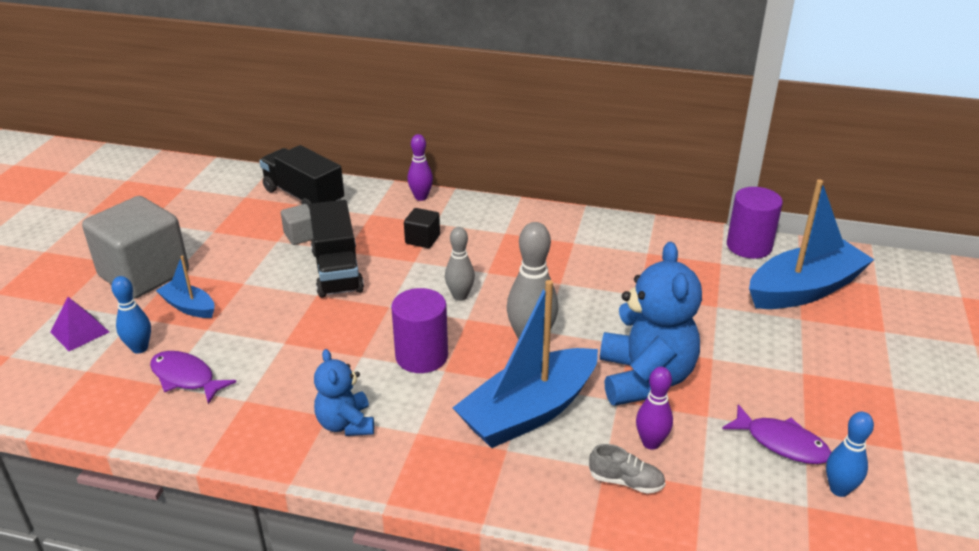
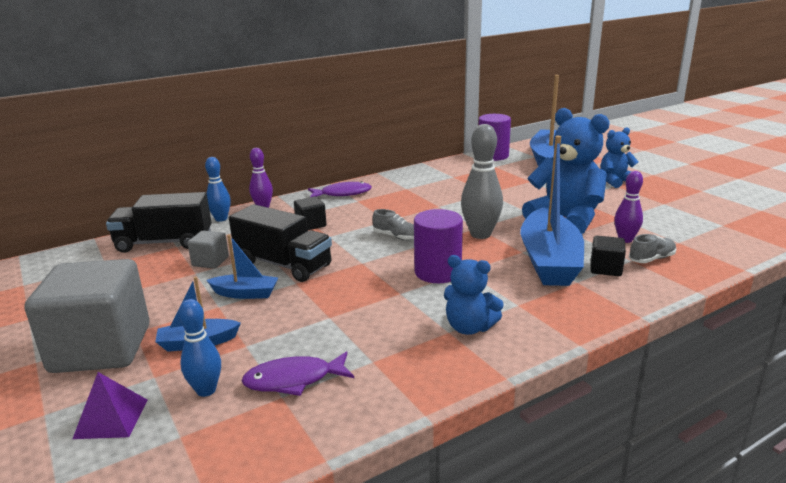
camera: 45 degrees left, 10 degrees down
grey bowling pin [445,227,475,301] -> grey shoe [372,209,414,240]
purple fish [722,404,831,464] -> purple fish moved to [308,181,372,197]
blue bowling pin [826,412,874,497] -> blue bowling pin moved to [205,157,231,222]
none -> blue boat [207,235,278,299]
none -> black cube [590,236,626,276]
none -> blue teddy bear [601,127,638,188]

